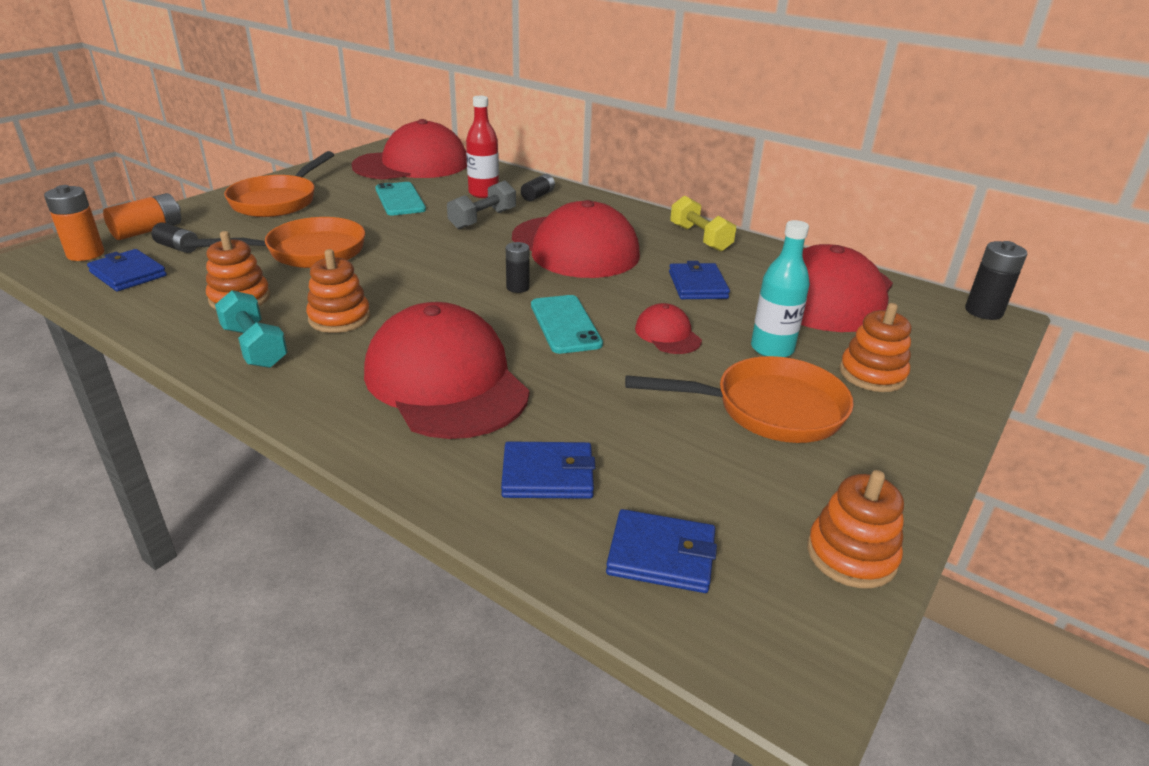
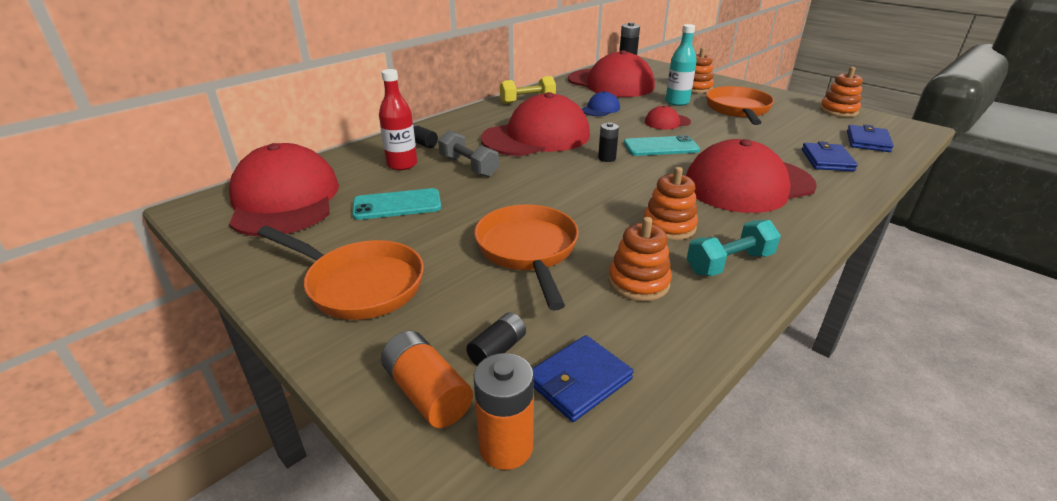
camera: 80 degrees left, 0 degrees up
blue wallet [669,261,730,299] -> blue cap [582,91,620,116]

